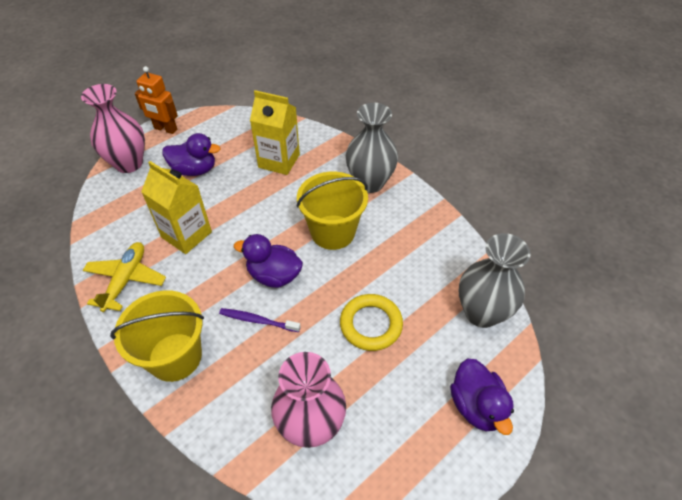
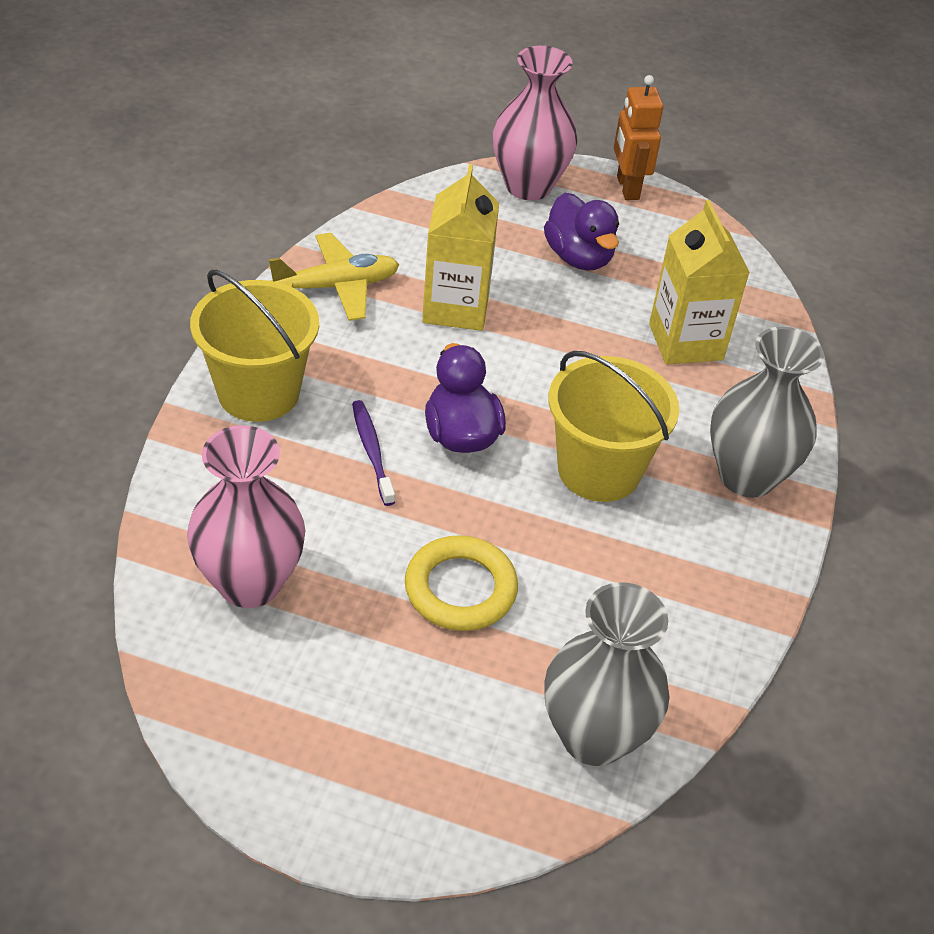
camera: 55 degrees right, 5 degrees down
purple duck [450,358,514,435] -> none

